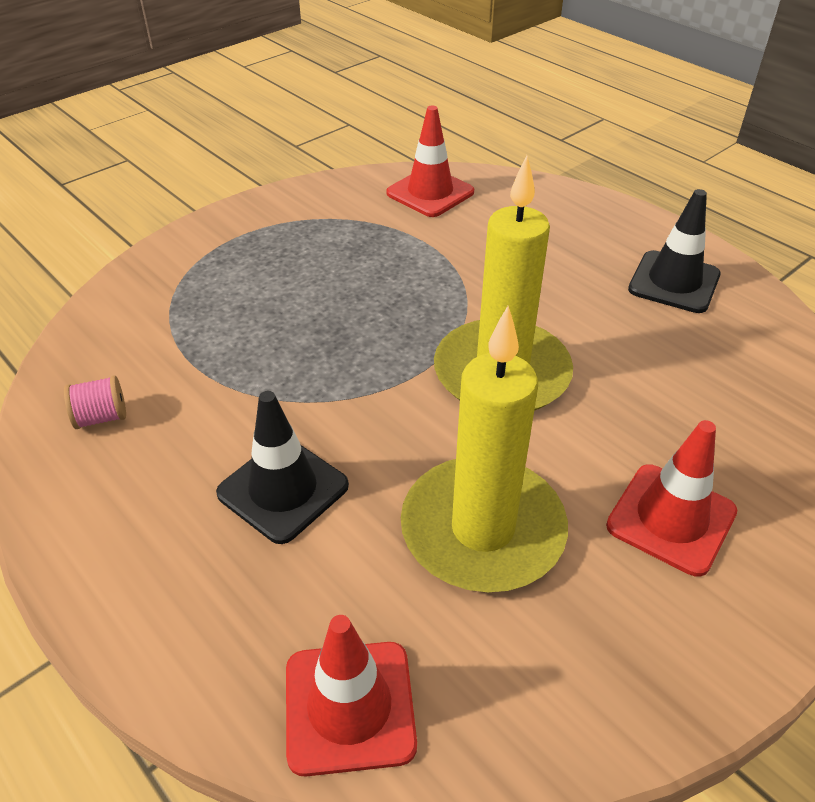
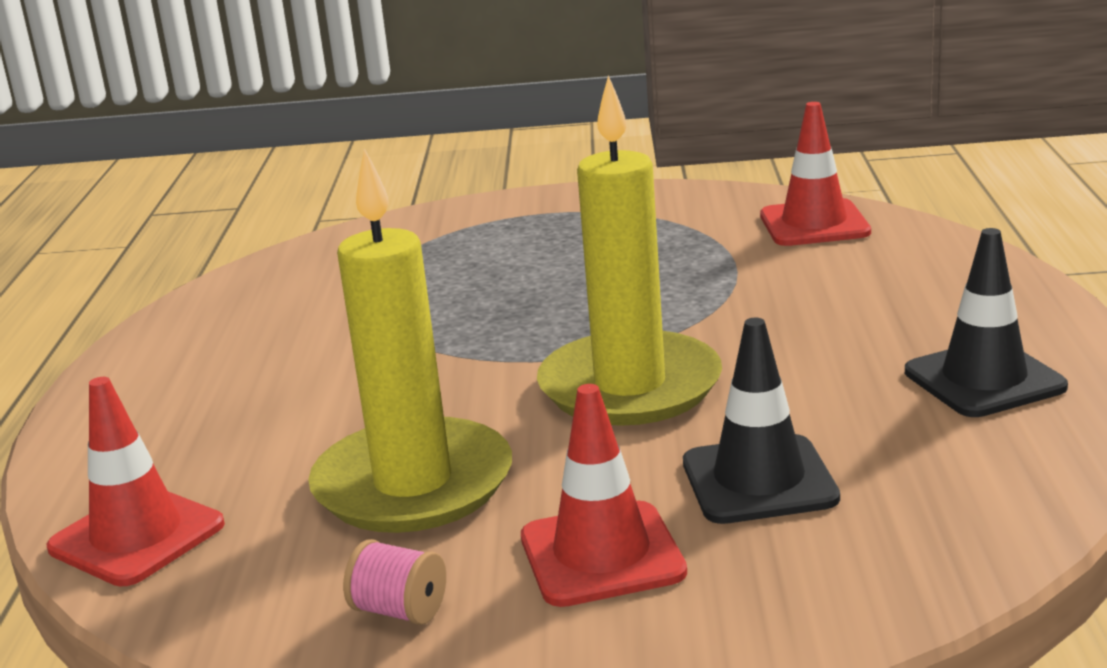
camera: 45 degrees right, 20 degrees down
pink spool [64,376,126,429] -> pink spool moved to [343,539,446,625]
black traffic cone [216,391,349,544] -> black traffic cone moved to [683,318,840,524]

